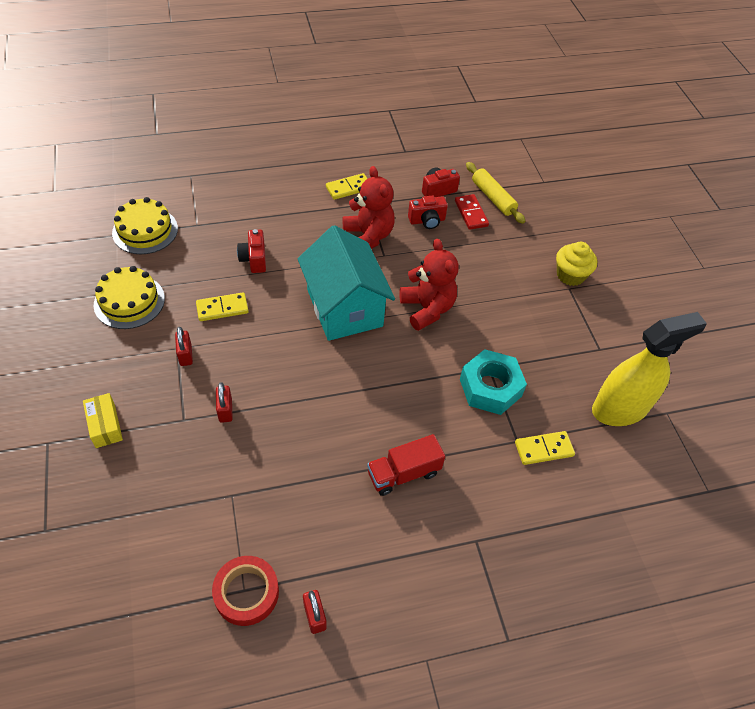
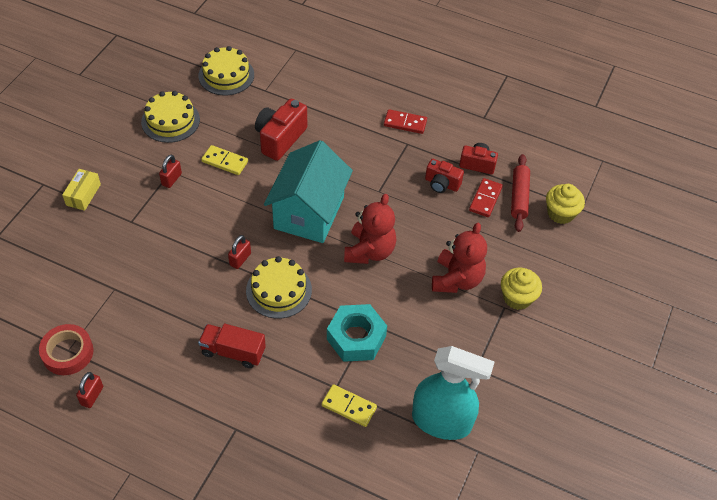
camera: 40 degrees right, 0 degrees up
red padlock [216,382,233,423] -> red padlock moved to [228,235,251,269]
red camera [237,229,266,273] -> red camera [255,99,307,161], size x1.61
yellow domino [326,173,368,200] -> red domino [384,109,427,134]
red teddy bear [343,166,395,249] -> red teddy bear moved to [432,223,487,293]
yellow rolling pin [466,162,525,224] -> red rolling pin [511,154,530,232]
yellow spray bottle [592,312,707,426] -> turquoise spray bottle [412,346,494,440]
none -> yellow cake [246,256,312,319]
none -> yellow cupcake [546,184,585,224]

